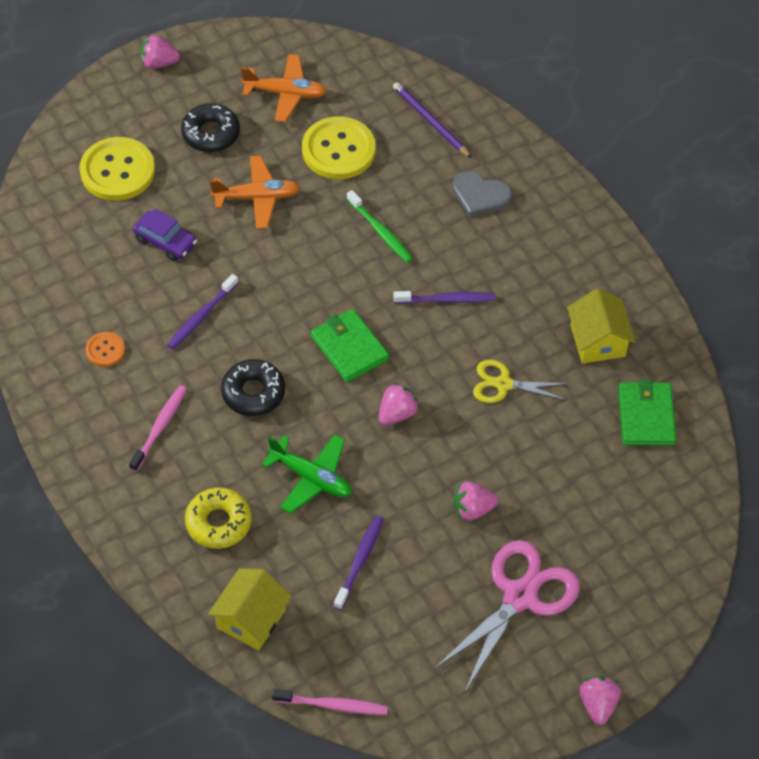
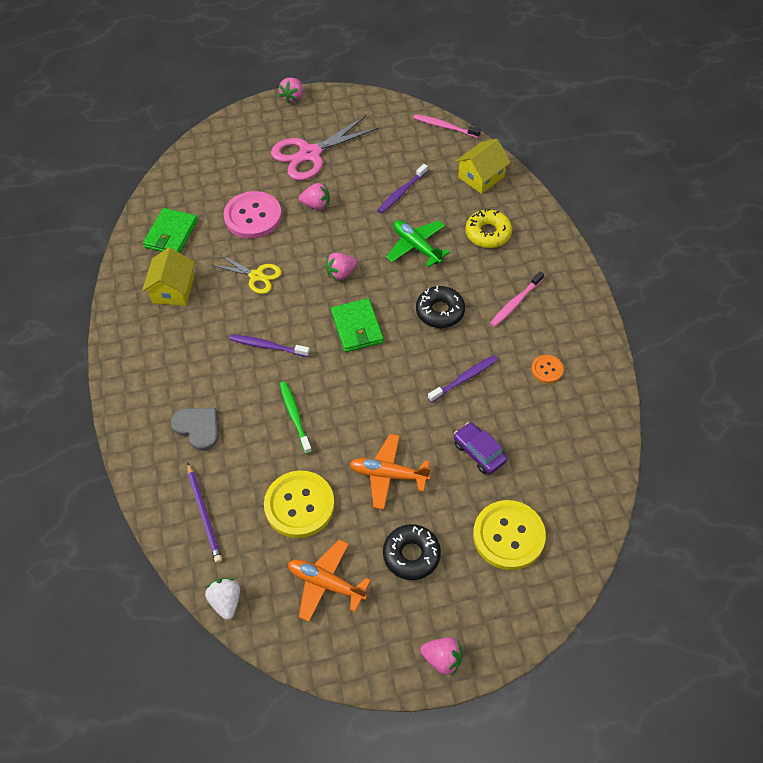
camera: 160 degrees left, 0 degrees up
none -> white strawberry [205,578,240,620]
none -> pink button [223,191,282,238]

